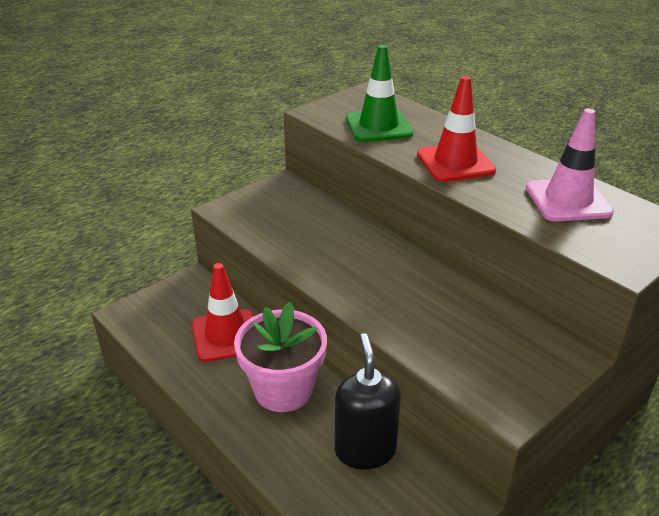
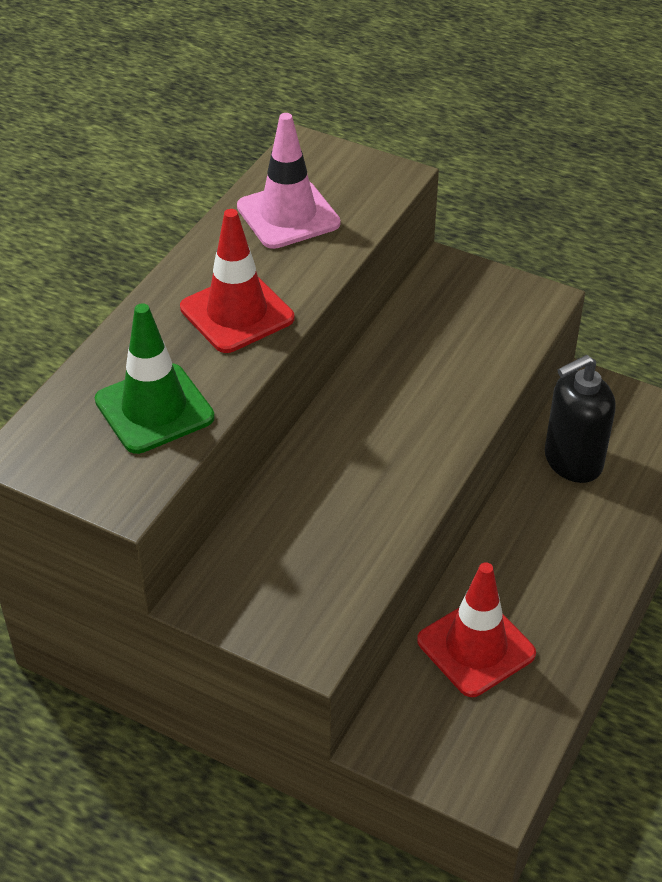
camera: 110 degrees left, 10 degrees up
pink flower pot [234,302,327,412] -> none

